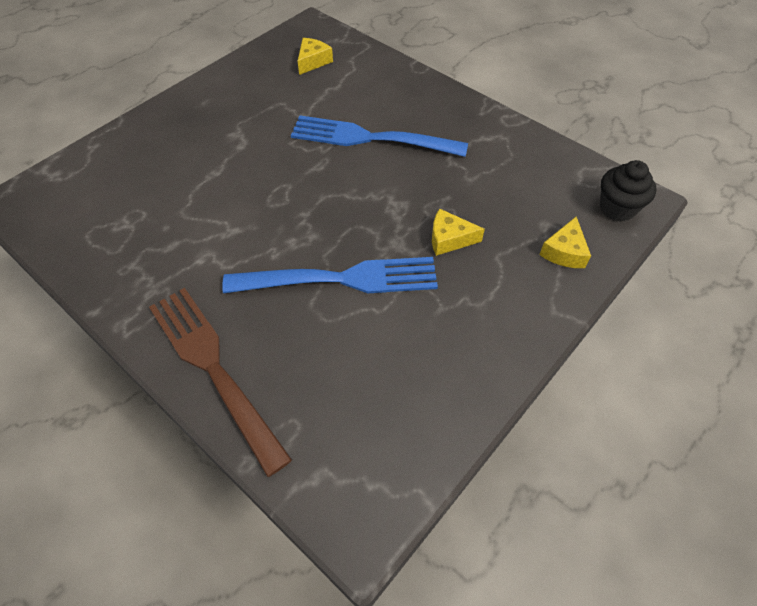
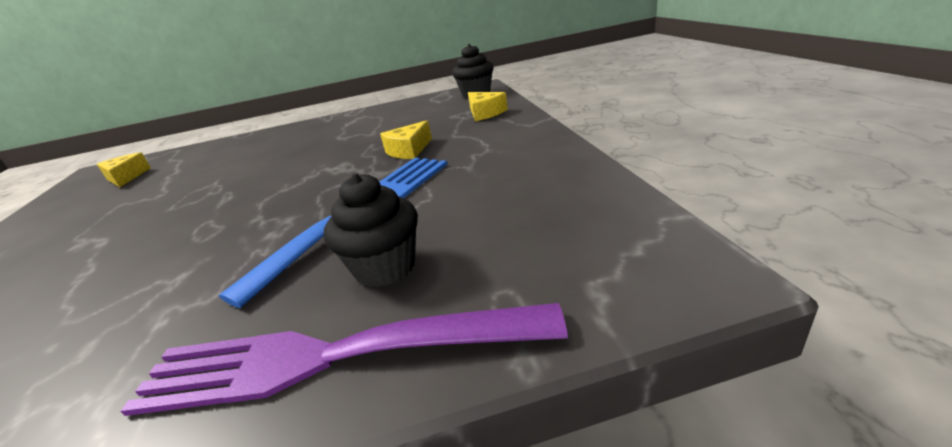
camera: 50 degrees left, 25 degrees down
brown fork [149,288,292,477] -> purple fork [121,303,568,416]
blue fork [291,116,468,157] -> none
none -> black cupcake [324,173,418,287]

